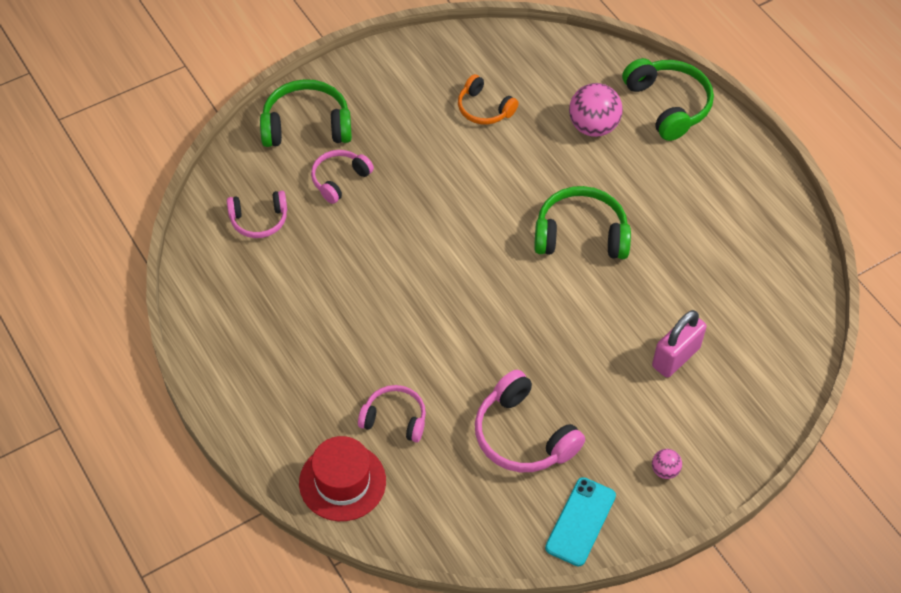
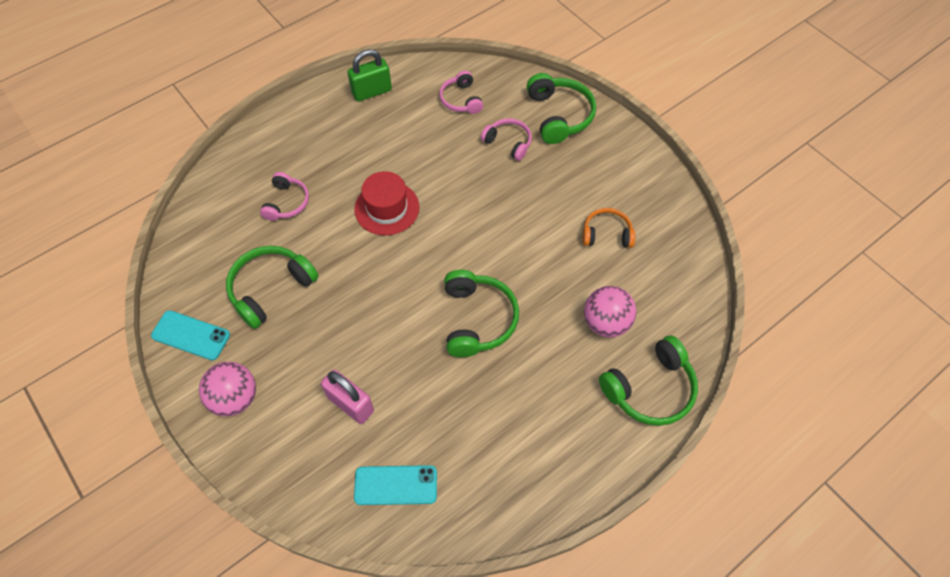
camera: 85 degrees right, 5 degrees up
red hat [299,436,386,521] -> red hat moved to [354,171,420,236]
orange headphones [458,74,519,125] -> orange headphones turned 60 degrees clockwise [582,208,635,248]
pink headphones [475,370,585,472] -> green headphones [226,246,319,329]
pink ball [652,449,682,479] -> pink ball [199,362,256,416], size x2.04
none -> green padlock [348,49,392,102]
none -> turquoise phone [354,465,437,505]

